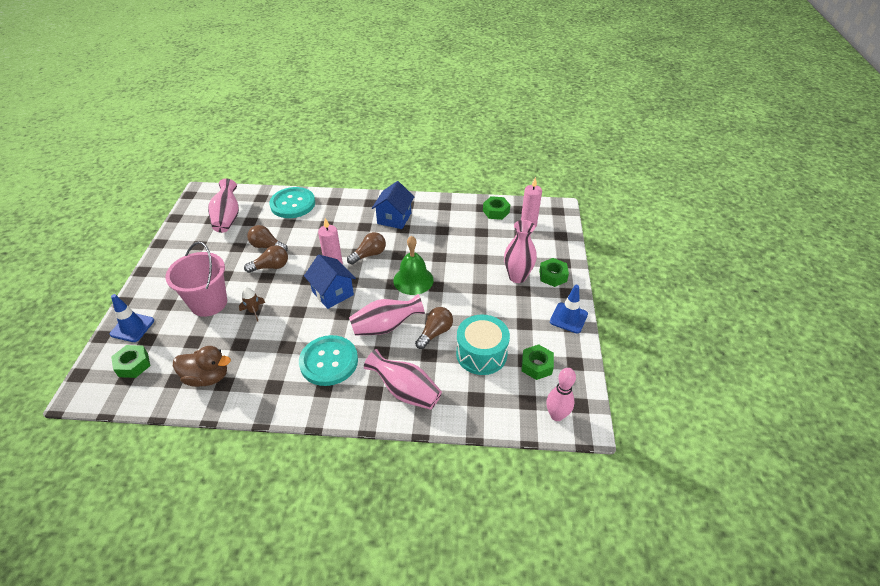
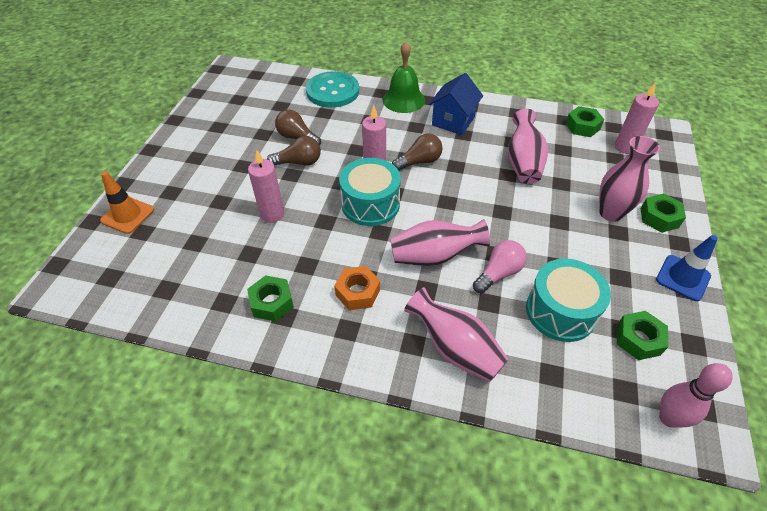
camera: 10 degrees right, 5 degrees up
blue traffic cone [110,294,154,342] -> orange traffic cone [100,171,154,234]
green nut [111,345,150,378] -> green nut moved to [247,275,294,322]
pink bucket [165,241,227,317] -> none
brown duck [173,346,231,387] -> none
pink vase [208,179,239,233] -> pink vase moved to [508,109,548,184]
brown rocket [239,288,265,322] -> pink candle [248,150,284,223]
turquoise button [299,335,358,386] -> orange nut [334,266,380,310]
blue house [304,255,356,309] -> turquoise drum [339,158,401,226]
green bell [393,236,434,295] -> green bell moved to [383,41,425,113]
brown light bulb [415,307,453,349] -> pink light bulb [473,240,527,293]

